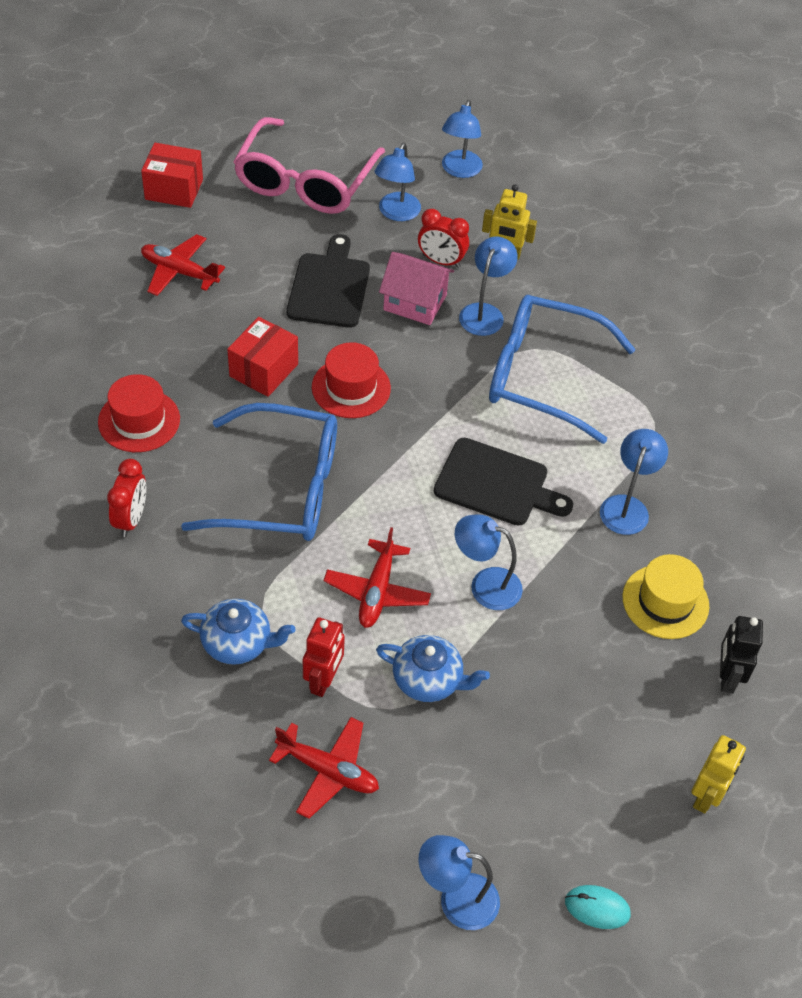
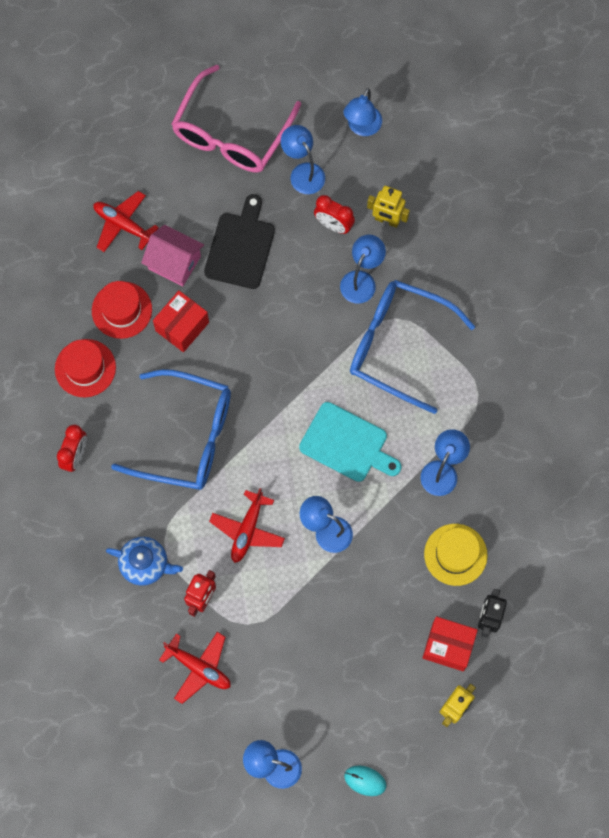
camera: 10 degrees right, 20 degrees up
red box [141,143,203,208] -> red box moved to [422,616,478,671]
red hat [312,342,391,418] -> red hat moved to [92,281,152,339]
blue lamp [375,142,421,221] -> blue lamp turned 120 degrees clockwise [281,125,325,194]
blue teapot [376,635,490,702] -> none
pink house [379,252,454,325] -> pink house moved to [141,225,204,287]
black cutting board [434,438,573,526] -> turquoise cutting board [299,402,402,482]

